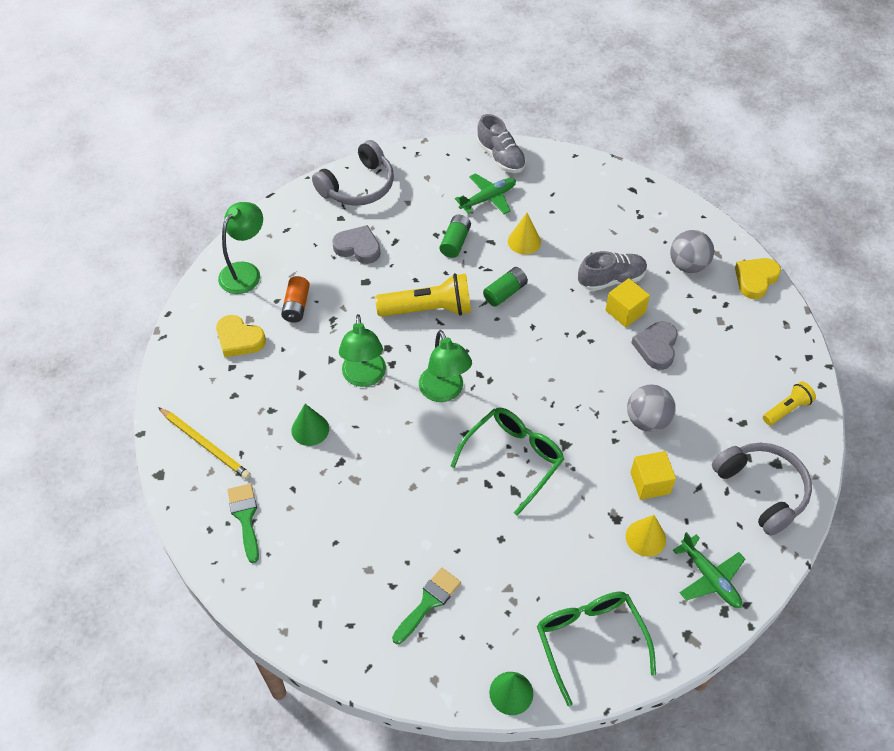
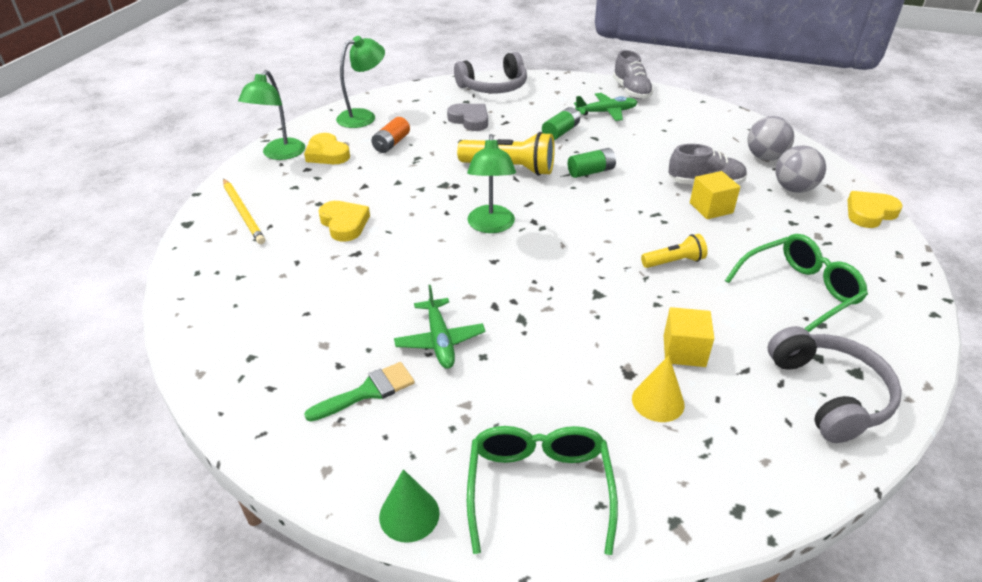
camera: 20 degrees right, 15 degrees down
green brush [227,483,259,563] -> none
green cone [291,404,329,446] -> yellow heart [318,201,370,241]
green lamp [339,314,386,387] -> green lamp moved to [238,70,305,160]
green glasses [451,407,564,516] -> green glasses moved to [725,234,868,332]
yellow cone [508,213,541,254] -> none
grey ball [627,385,676,432] -> grey ball moved to [747,116,794,161]
grey heart [631,322,678,370] -> none
green plane [673,532,745,608] -> green plane moved to [394,285,486,369]
yellow flashlight [763,381,816,425] -> yellow flashlight moved to [641,234,708,268]

